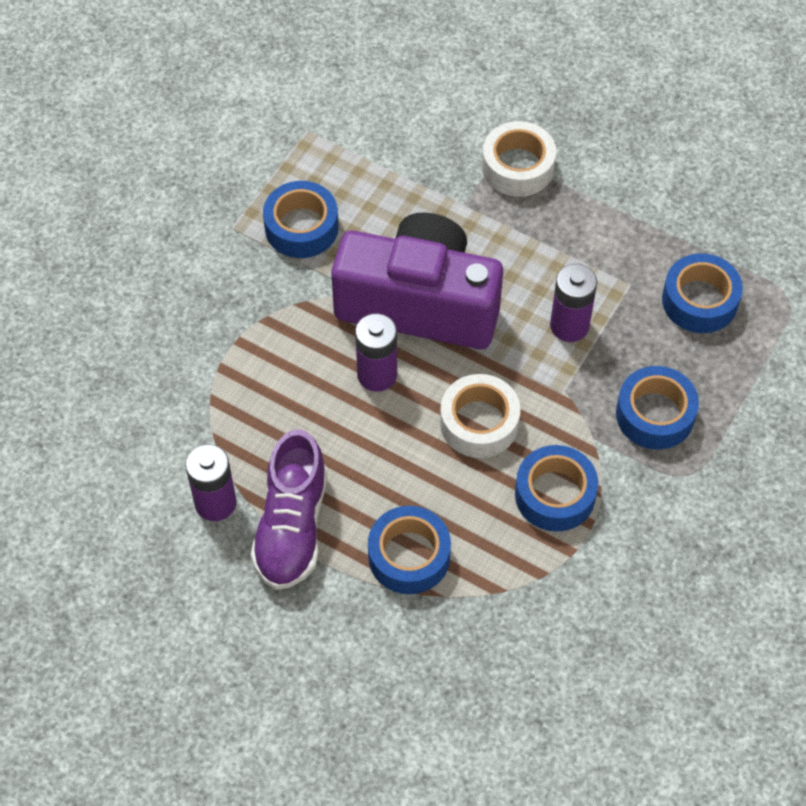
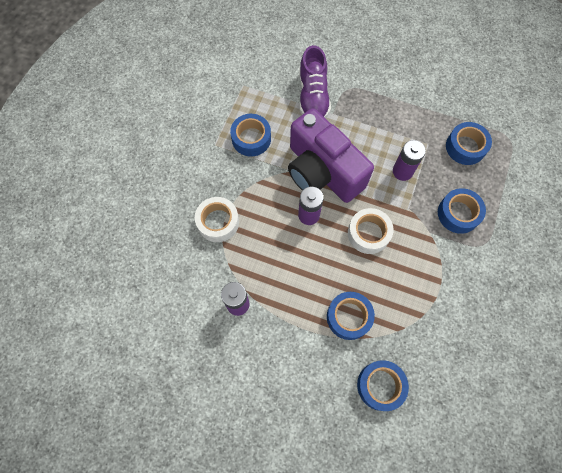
camera: 10 degrees left, 10 degrees up
purple shoe [251,429,327,590] -> purple shoe moved to [299,45,331,118]
purple camera [331,212,503,349] -> purple camera turned 135 degrees counterclockwise [288,108,374,203]
white tape [482,121,556,197] -> white tape moved to [195,197,239,242]
blue tape [515,445,598,532] -> blue tape moved to [357,360,409,411]

